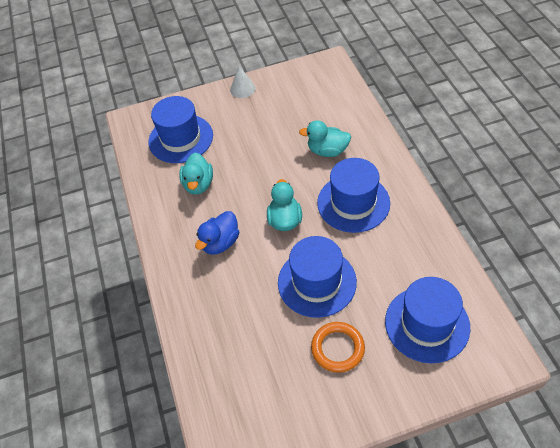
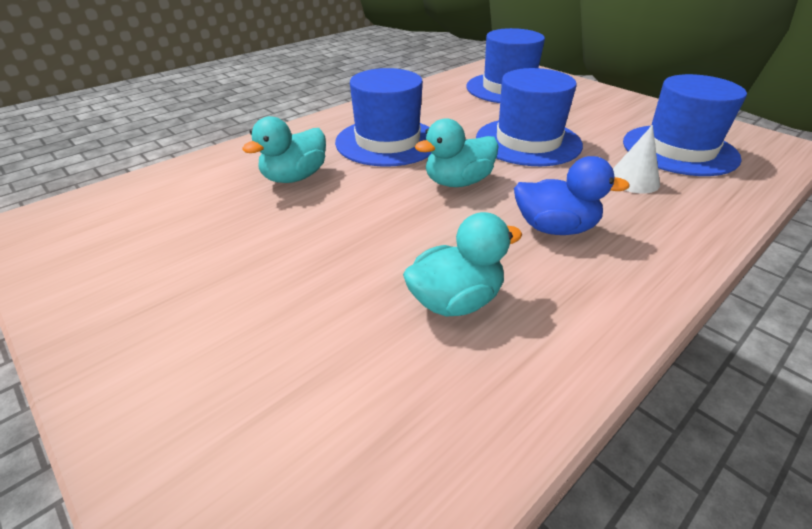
camera: 120 degrees left, 15 degrees down
blue hat [148,96,213,163] -> blue hat moved to [623,74,747,176]
white cone [230,66,256,98] -> white cone moved to [613,125,660,194]
turquoise duck [299,120,351,157] -> turquoise duck turned 60 degrees clockwise [242,116,326,183]
orange ring [311,322,365,373] -> none

